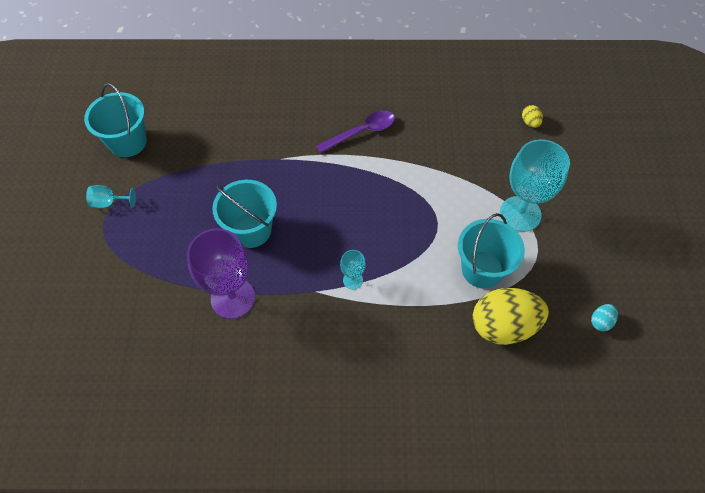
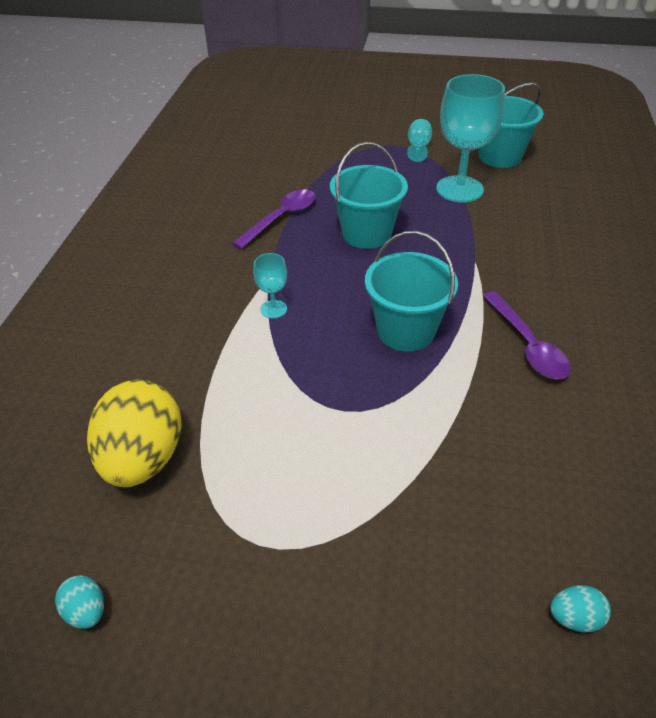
camera: 100 degrees right, 15 degrees down
purple goblet [187,228,255,319] -> purple spoon [232,189,316,249]
turquoise bucket [458,213,525,289] -> turquoise bucket moved to [365,231,458,352]
turquoise goblet [500,139,570,232] -> turquoise goblet moved to [436,74,505,202]
yellow egg [522,105,543,128] -> turquoise egg [550,585,611,633]

